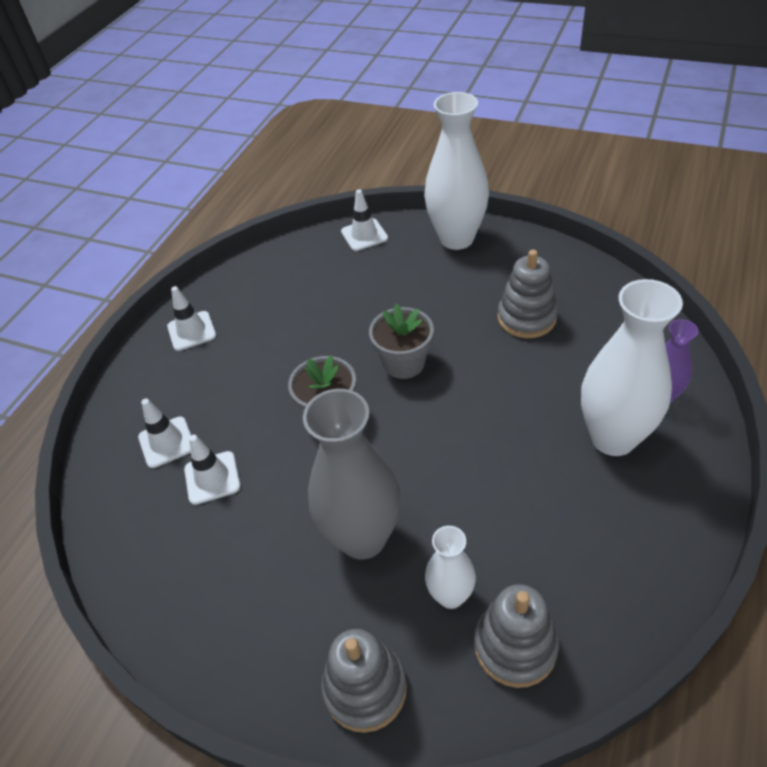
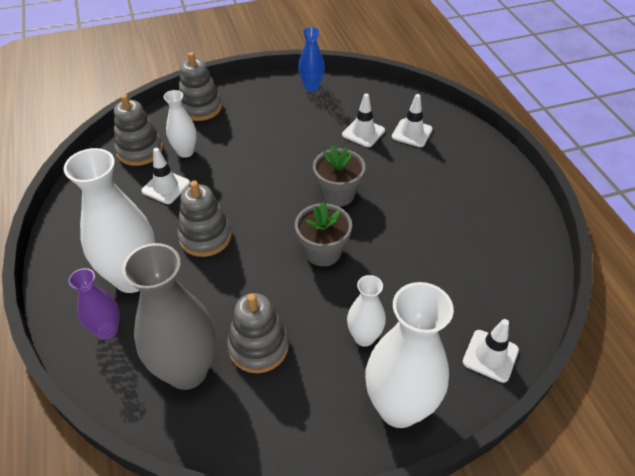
camera: 135 degrees right, 0 degrees up
white traffic cone [167,286,216,351] -> white traffic cone moved to [141,148,190,204]
grey vase [303,389,401,560] -> grey vase moved to [122,243,216,390]
none -> grey stacking toy [177,181,232,257]
none -> blue vase [298,27,325,91]
none -> white vase [347,275,386,347]

